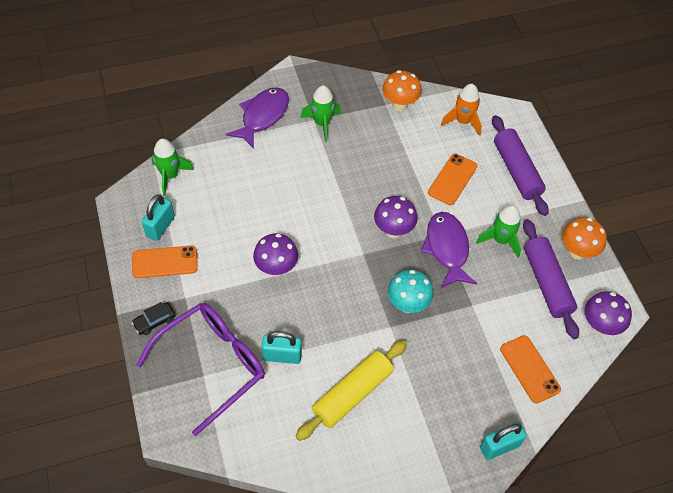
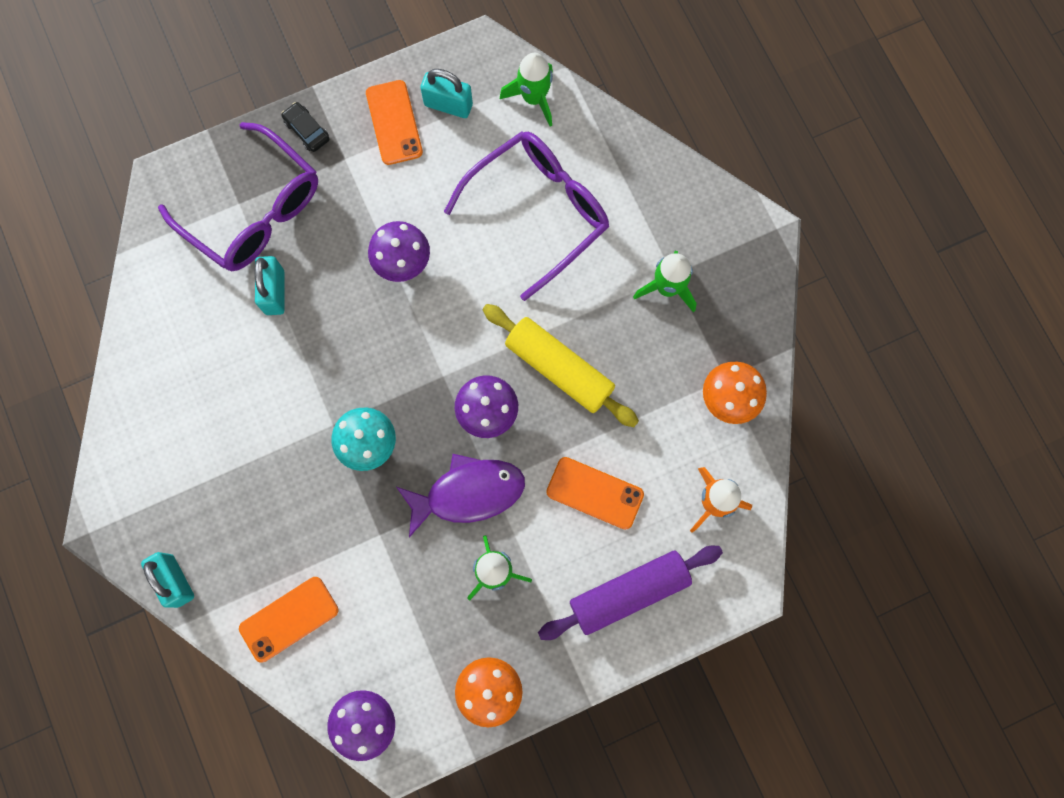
camera: 85 degrees right, 20 degrees up
purple fish [226,87,289,149] -> none
yellow rolling pin [295,340,407,441] -> yellow rolling pin moved to [482,304,639,427]
purple rolling pin [523,219,579,339] -> none
none -> purple glasses [444,131,609,301]

